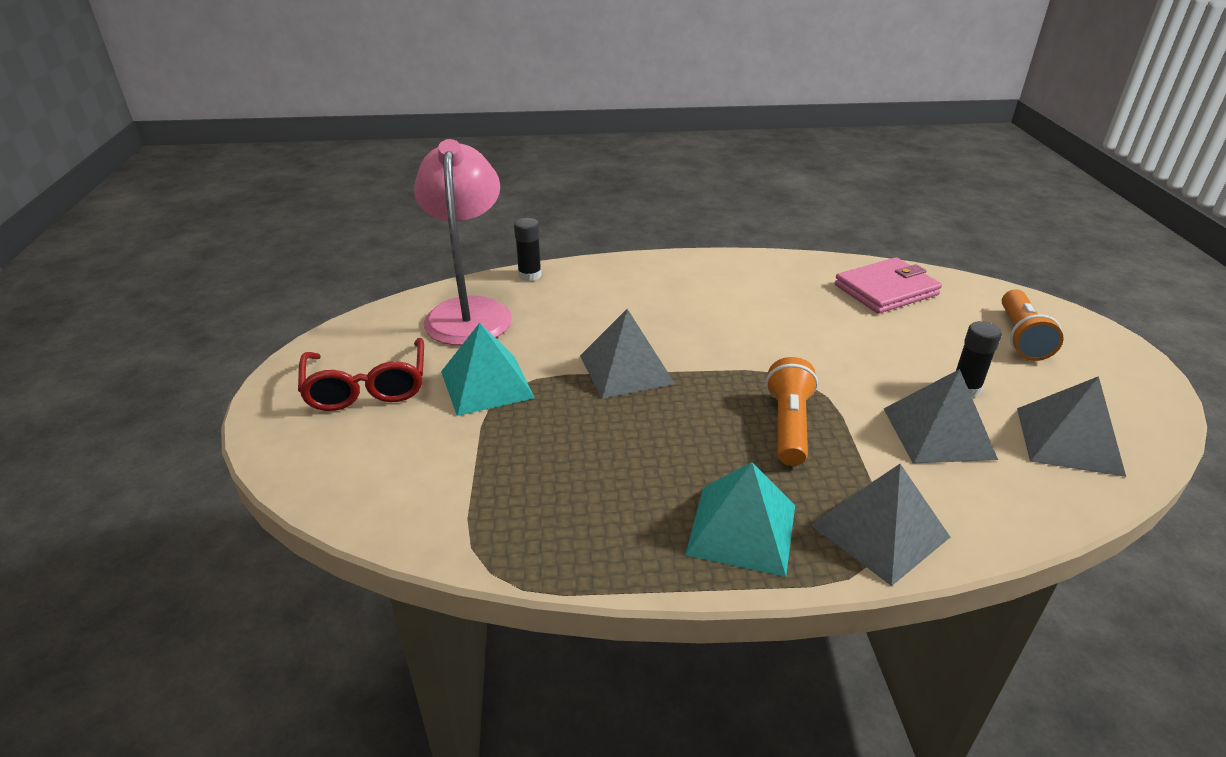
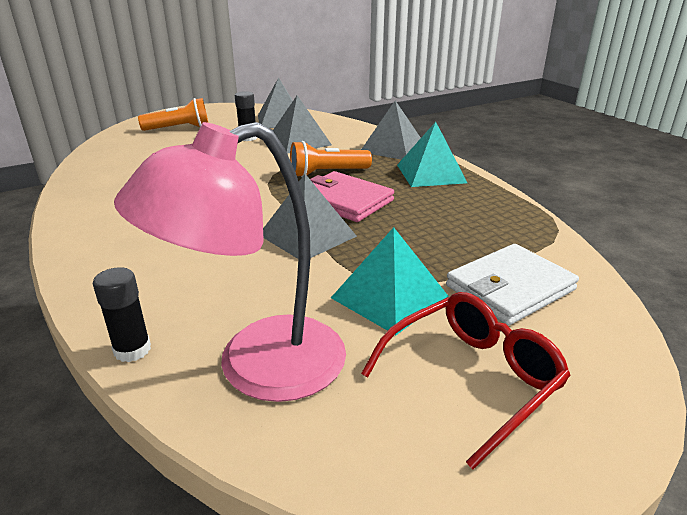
camera: 115 degrees left, 5 degrees down
pink wallet [835,257,942,314] -> pink wallet moved to [310,171,394,222]
none -> white wallet [446,244,579,326]

